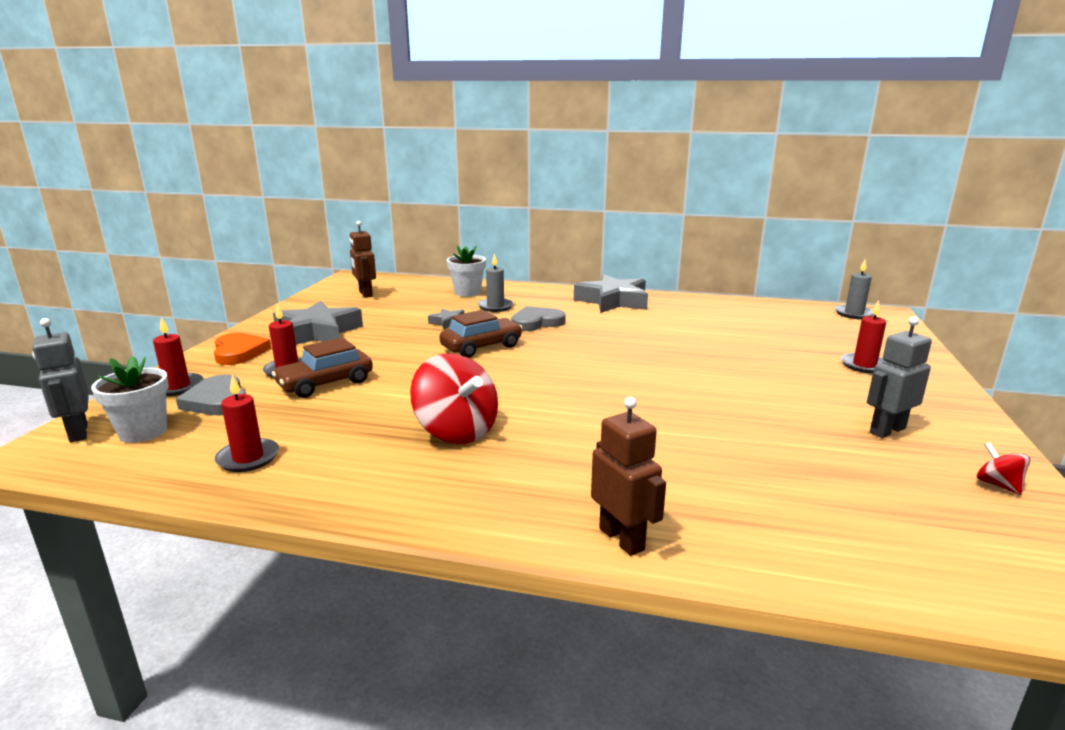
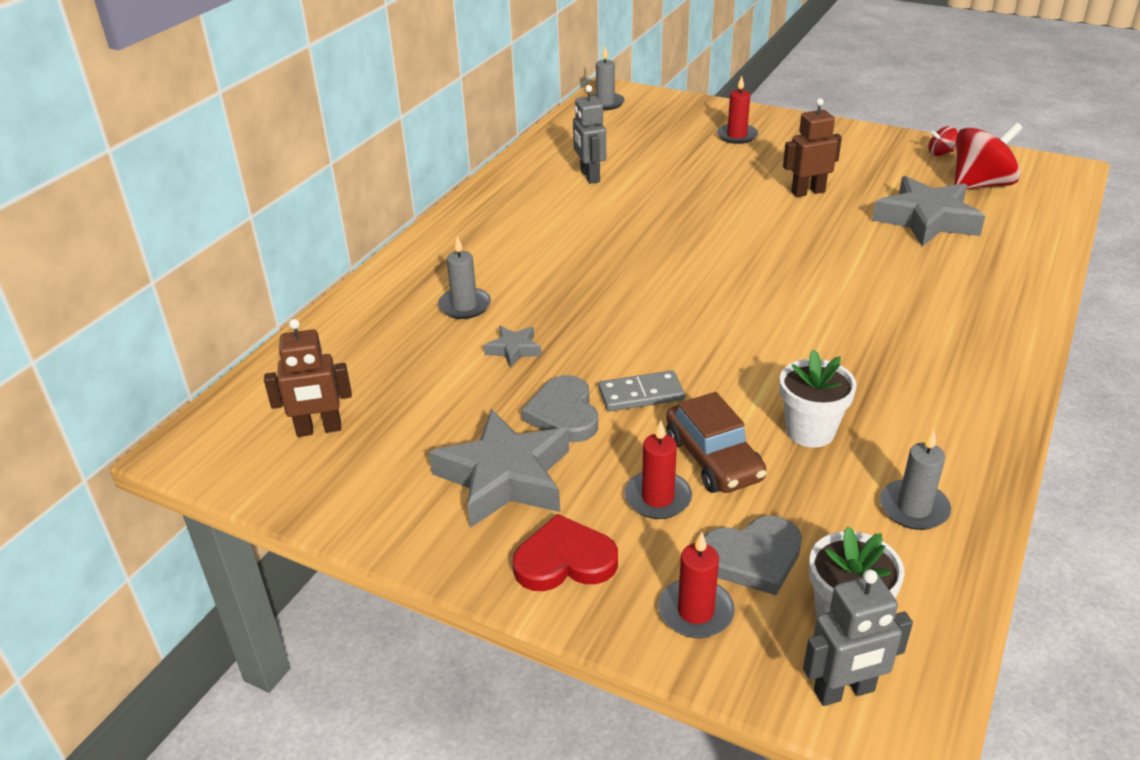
camera: 75 degrees left, 15 degrees up
orange heart [214,333,271,365] -> red heart [512,514,618,591]
red candle [215,375,279,472] -> grey candle [880,429,951,530]
red spinning top [410,353,498,444] -> red spinning top moved to [954,122,1022,189]
brown car [439,310,523,358] -> none
white flower pot [447,245,486,297] -> white flower pot moved to [779,350,857,448]
grey heart [511,306,566,331] -> grey heart moved to [521,375,598,442]
grey star [574,274,648,313] -> grey star moved to [872,176,985,247]
brown robot [591,397,666,556] -> brown robot moved to [783,98,842,197]
grey robot [867,317,932,438] -> grey robot moved to [573,85,606,184]
none -> grey domino [599,370,685,412]

